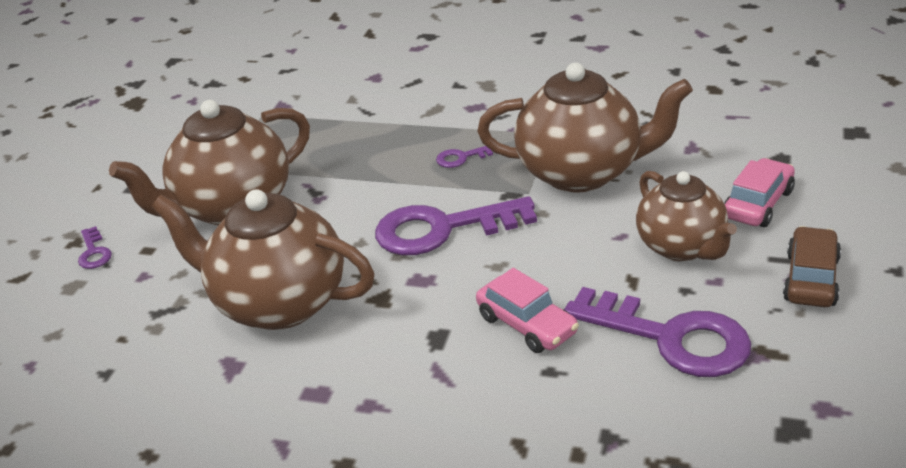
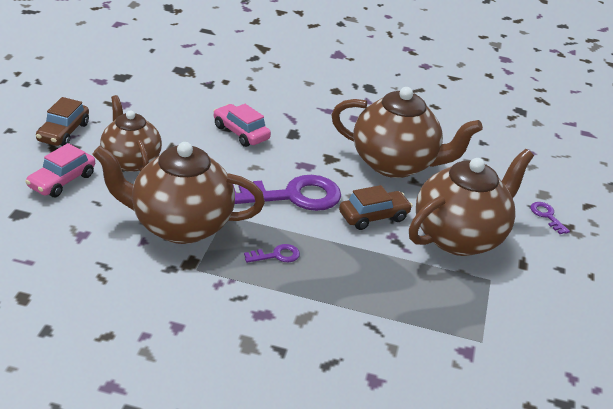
camera: 170 degrees right, 0 degrees up
purple key [564,287,751,377] -> none
none -> brown car [339,185,413,230]

